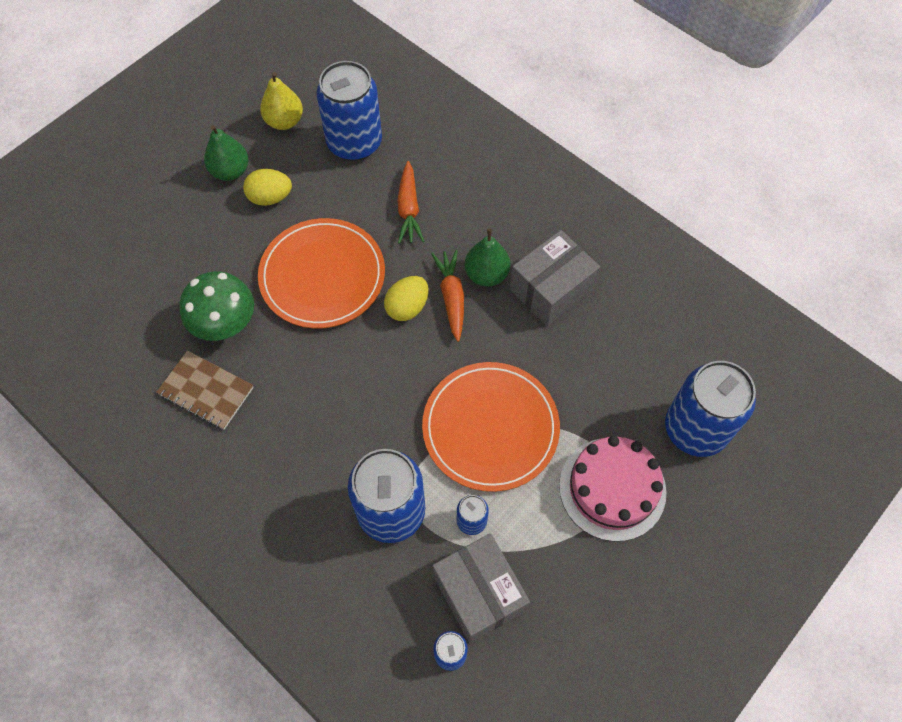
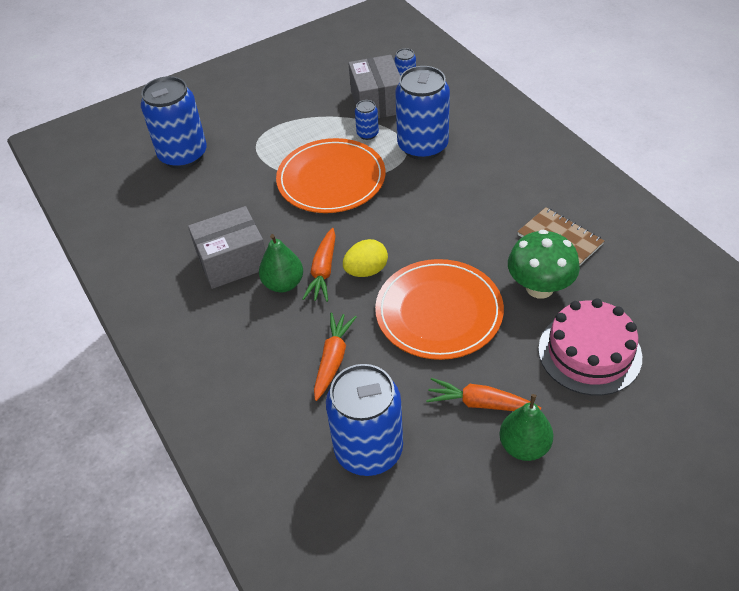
camera: 160 degrees left, 15 degrees down
yellow egg [243,169,292,206] -> orange carrot [426,378,541,411]
yellow pear [260,72,303,130] -> none
pink cake [559,436,666,542] -> pink cake moved to [538,298,642,396]

